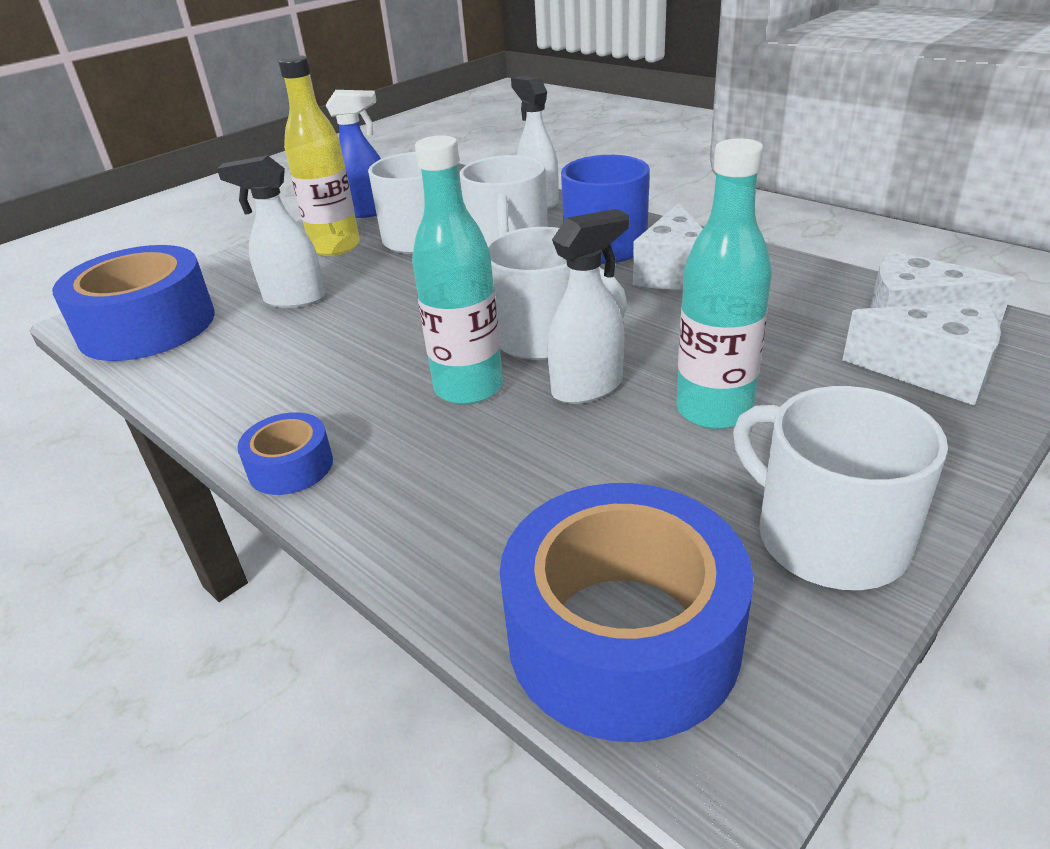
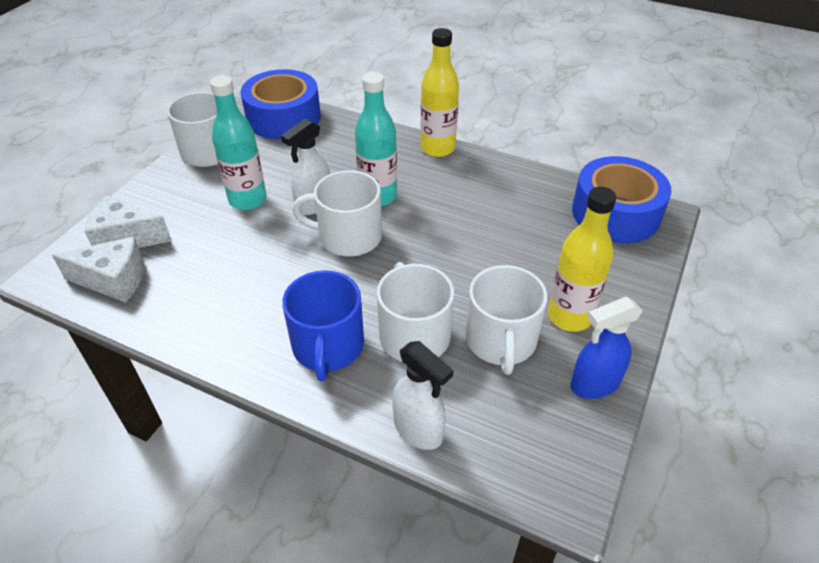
camera: 160 degrees right, 10 degrees up
white spray bottle [217,155,325,308] -> none
blue tape [238,412,333,495] -> yellow bottle [421,28,459,157]
white cheese [633,203,703,290] -> none

